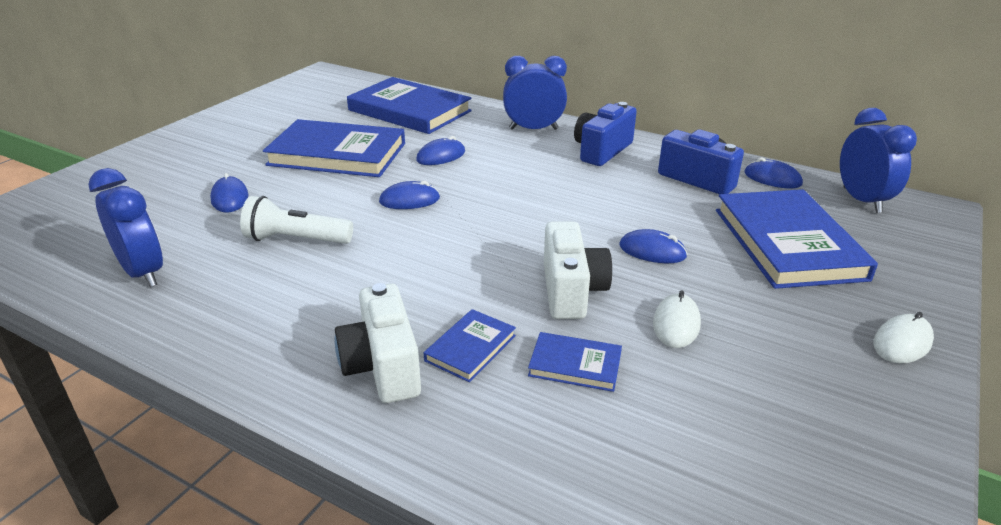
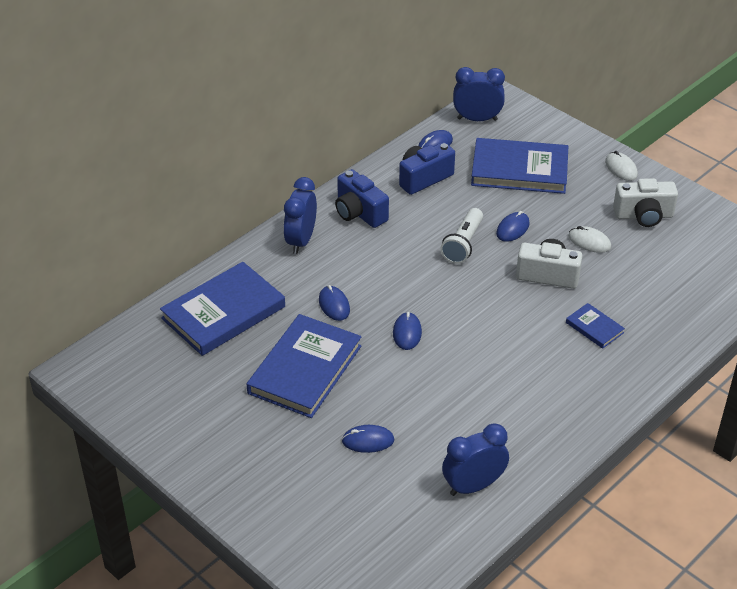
camera: 75 degrees left, 10 degrees up
white flashlight [240,196,353,244] -> white flashlight moved to [440,208,483,264]
white camera [335,283,421,403] -> white camera moved to [613,178,678,227]
blue book [528,332,622,392] -> none

